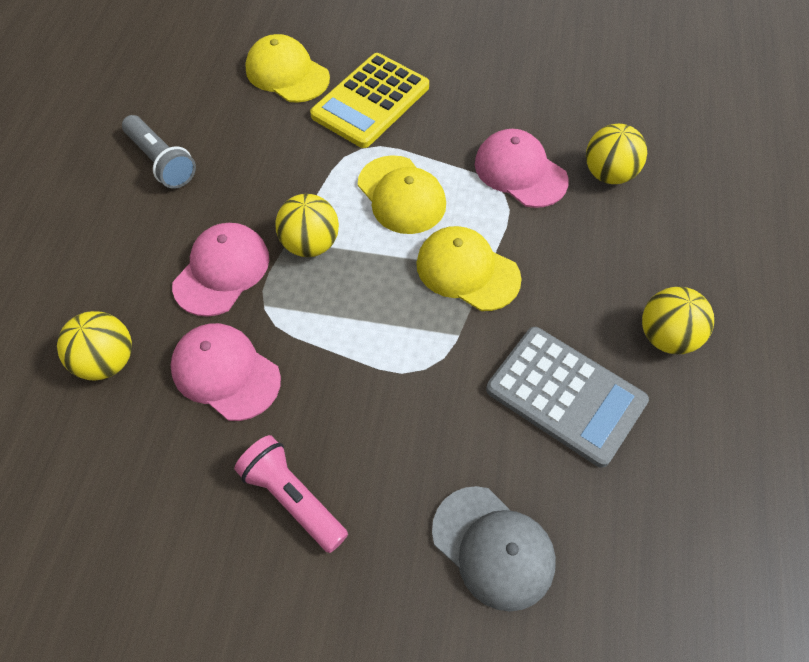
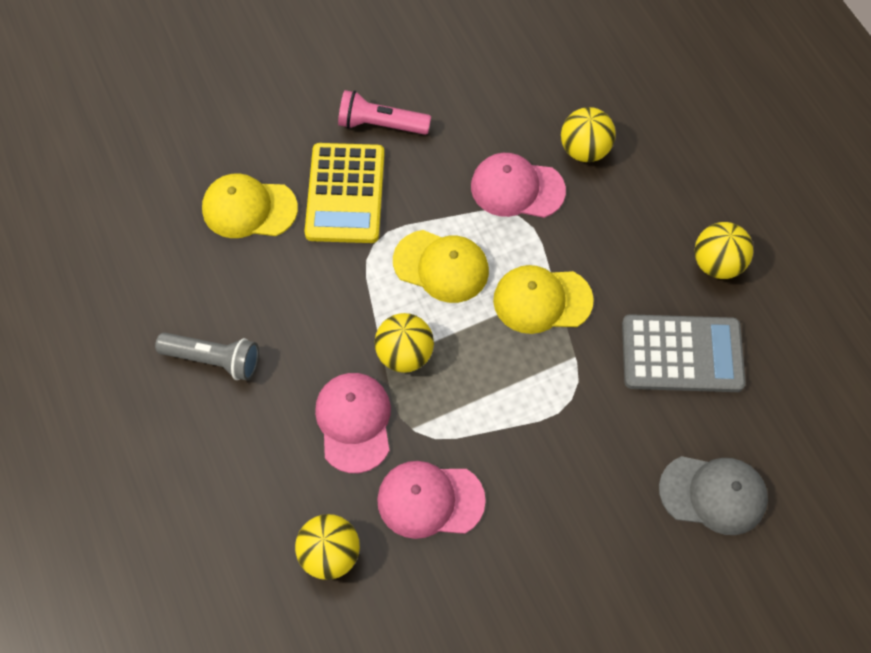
camera: 35 degrees left, 5 degrees up
pink flashlight [234,435,348,553] -> pink flashlight moved to [338,90,431,135]

